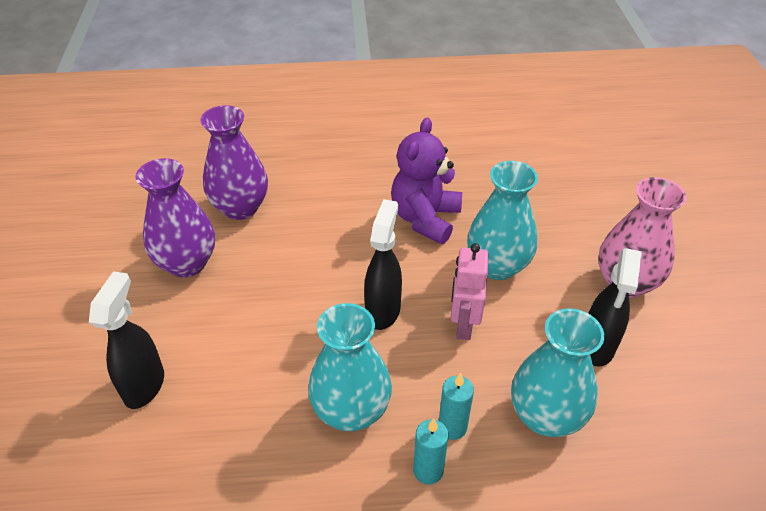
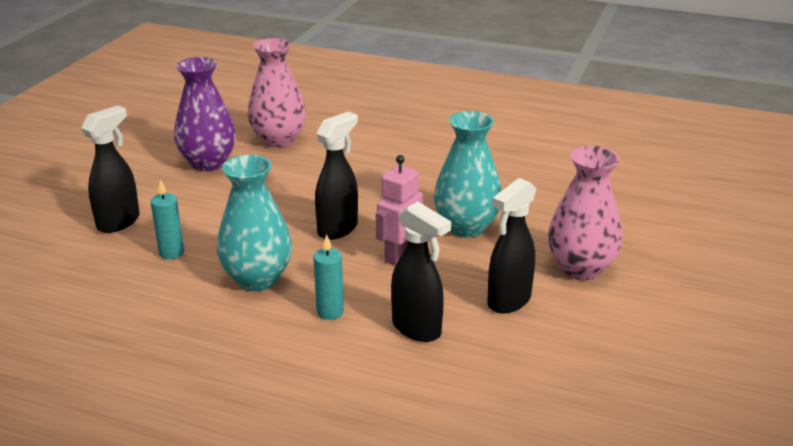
camera: 25 degrees right, 15 degrees down
purple vase [200,105,268,220] -> pink vase [247,38,306,148]
purple teddy bear [391,118,462,244] -> none
turquoise candle [413,419,449,485] -> turquoise candle moved to [151,179,184,259]
turquoise vase [511,309,604,437] -> black spray bottle [391,201,451,342]

